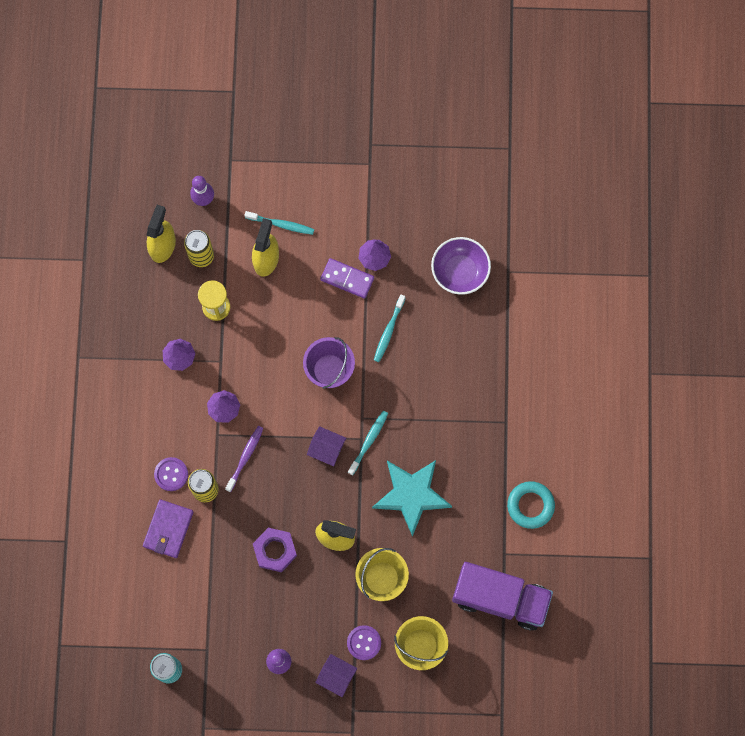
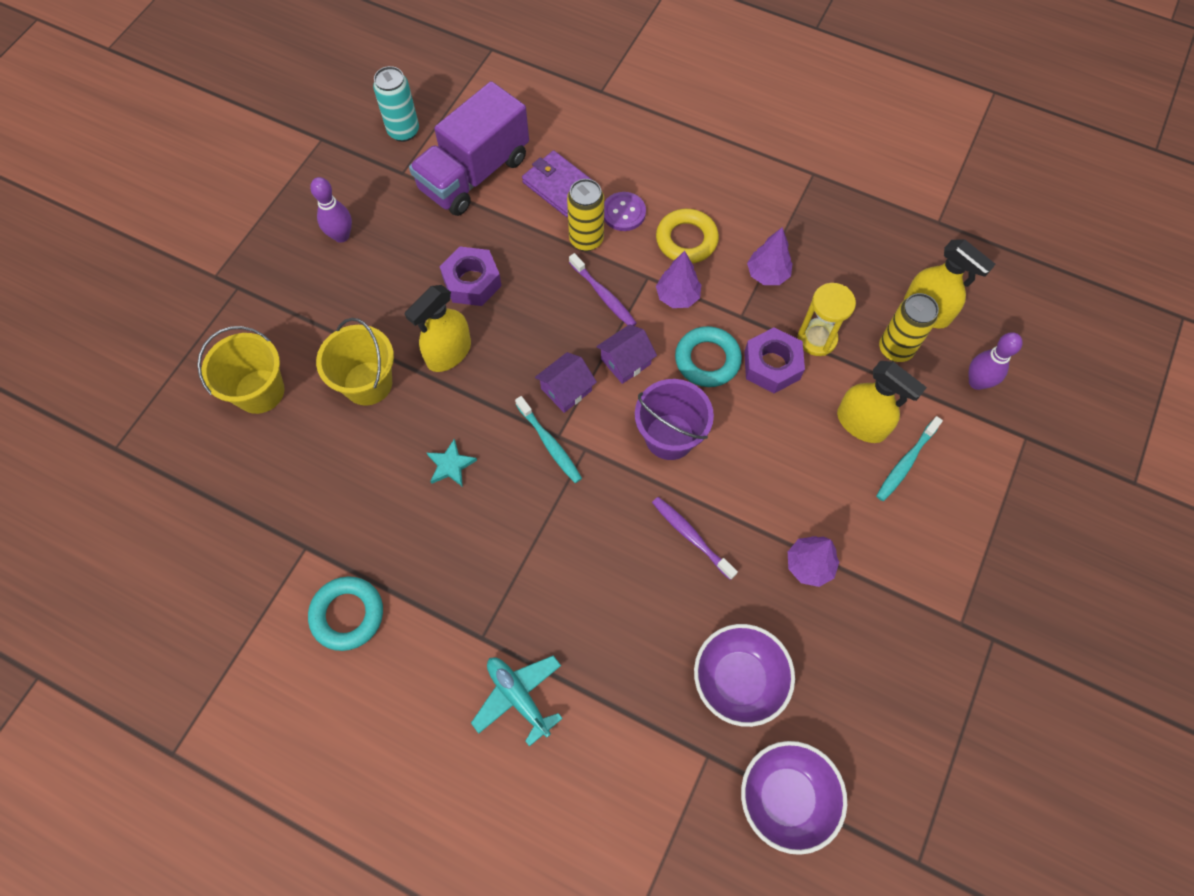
camera: 115 degrees right, 10 degrees down
purple house [315,654,358,697] -> purple house moved to [596,324,657,384]
purple domino [320,258,374,299] -> none
purple button [347,625,381,660] -> none
turquoise star [372,460,452,537] -> turquoise star [427,438,477,487], size x0.44
turquoise toothbrush [374,295,405,362] -> purple toothbrush [652,497,738,580]
purple truck [452,562,553,631] -> purple truck moved to [409,81,529,216]
none -> turquoise plane [471,656,563,747]
none -> yellow ring [656,209,719,263]
none -> turquoise ring [675,326,742,387]
none -> purple bowl [741,741,847,855]
none -> purple nut [744,327,805,393]

